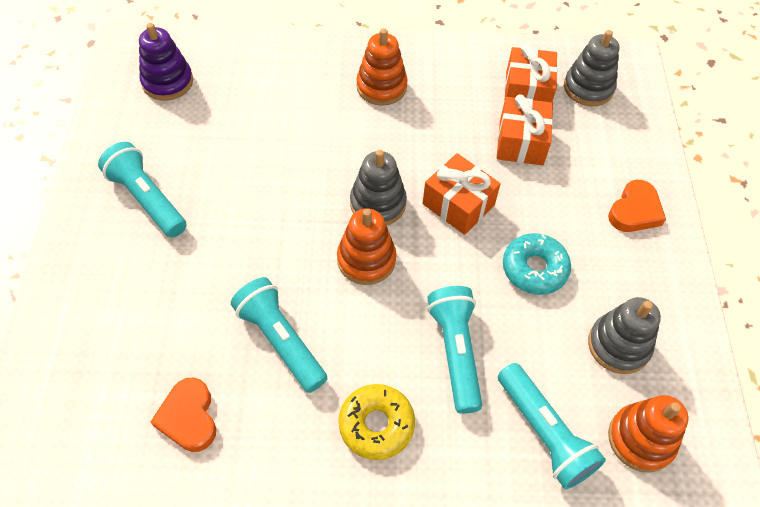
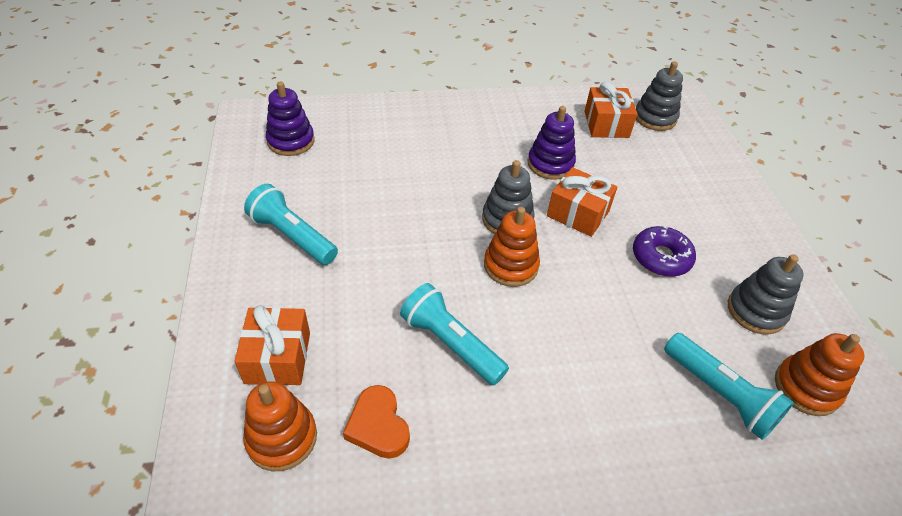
camera: 10 degrees left, 10 degrees down
yellow donut [338,384,415,460] -> none
orange stacking toy [356,28,408,106] -> orange stacking toy moved to [243,381,317,471]
turquoise flashlight [427,286,482,414] -> none
orange gift [497,94,553,165] -> orange gift moved to [234,305,310,385]
turquoise donut [503,233,571,295] -> purple donut [633,225,696,277]
orange heart [608,179,666,232] -> none
none -> purple stacking toy [528,106,576,180]

